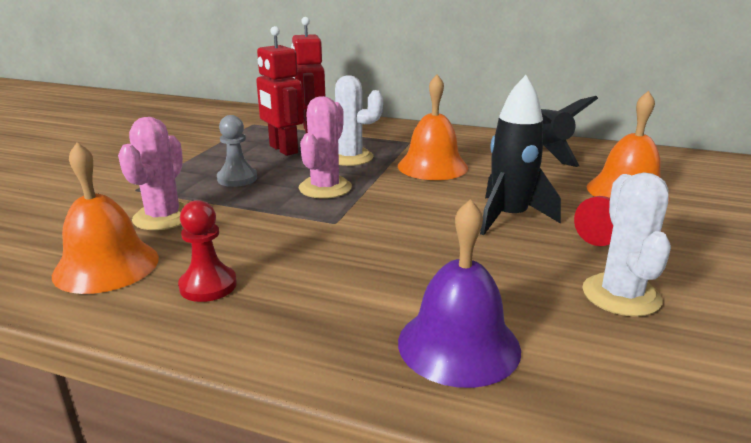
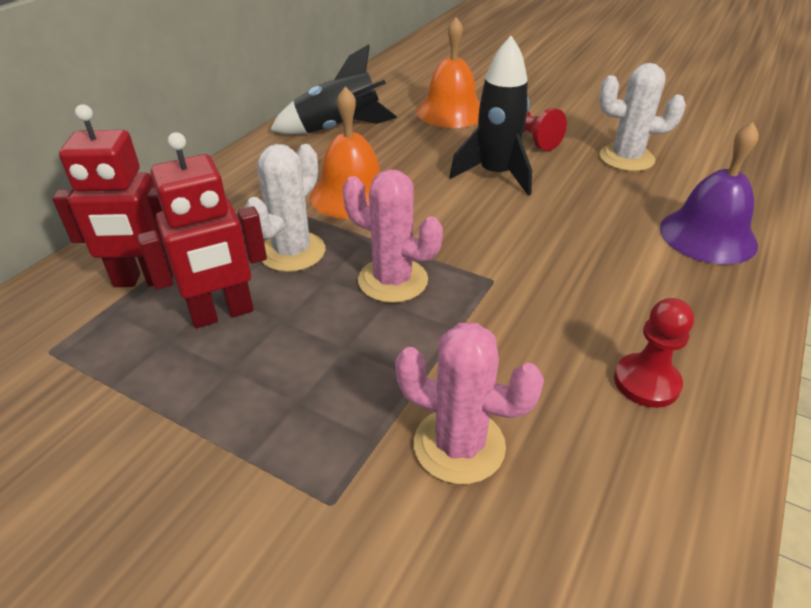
camera: 80 degrees left, 15 degrees up
orange bell [52,142,159,294] -> none
grey pawn [217,115,257,187] -> none

